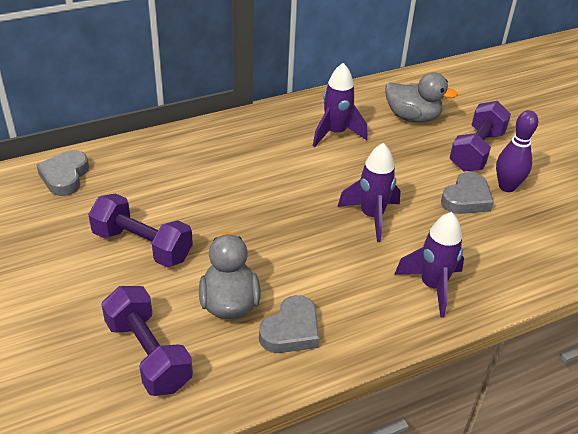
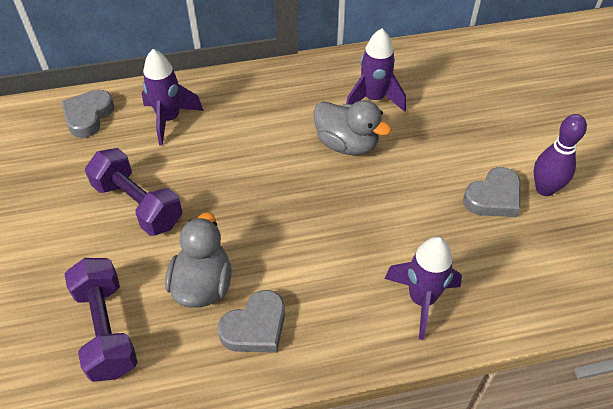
camera: 15 degrees right, 10 degrees up
purple rocket [337,143,401,242] -> purple rocket moved to [142,49,204,146]
grey duck [385,72,458,123] -> grey duck moved to [313,100,391,155]
purple dumbbell [449,101,511,172] -> none

